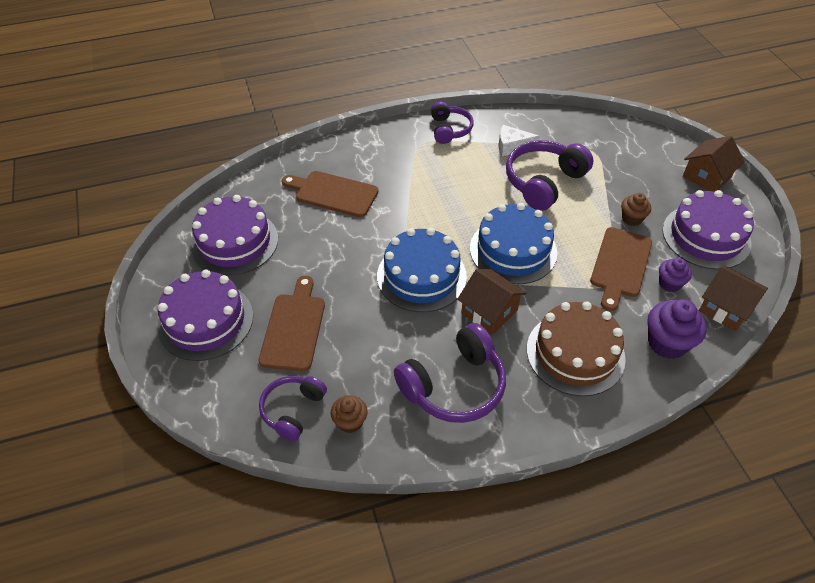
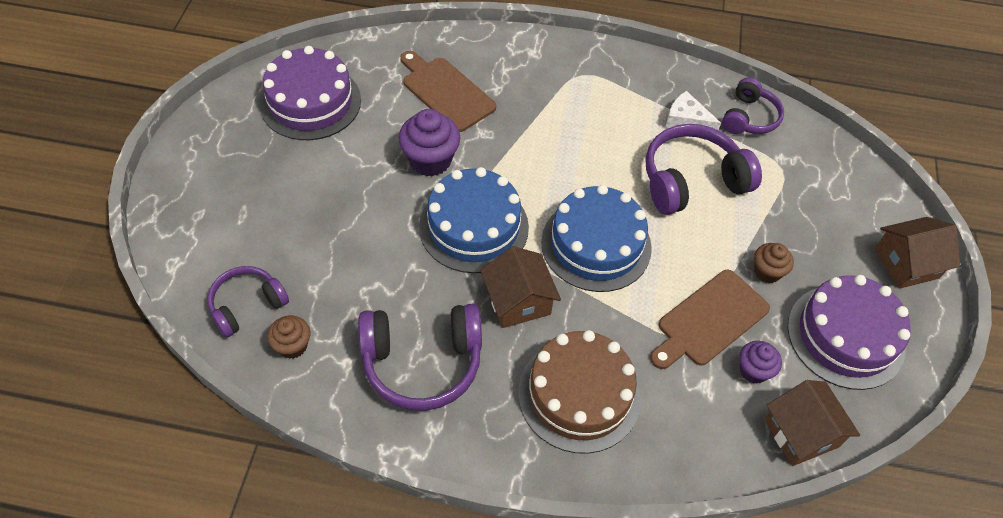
camera: 25 degrees right, 5 degrees up
purple cake [157,270,253,361] -> none
brown cutting board [259,276,325,371] -> none
purple headphones [431,101,474,144] -> purple headphones moved to [722,77,784,134]
purple cupcake [647,299,707,359] -> purple cupcake moved to [398,109,460,177]

